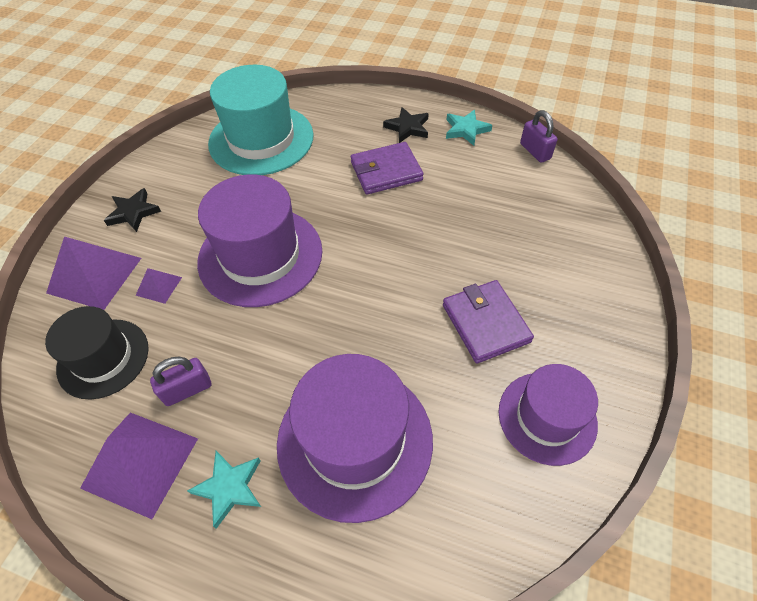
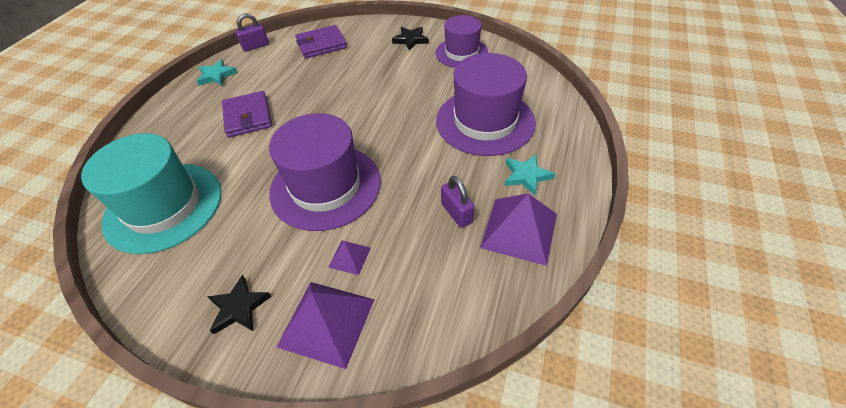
camera: 90 degrees left, 5 degrees down
black hat [45,306,149,400] -> none
black star [383,107,429,143] -> black star moved to [392,27,429,51]
purple wallet [443,280,534,363] -> purple wallet moved to [295,25,347,59]

